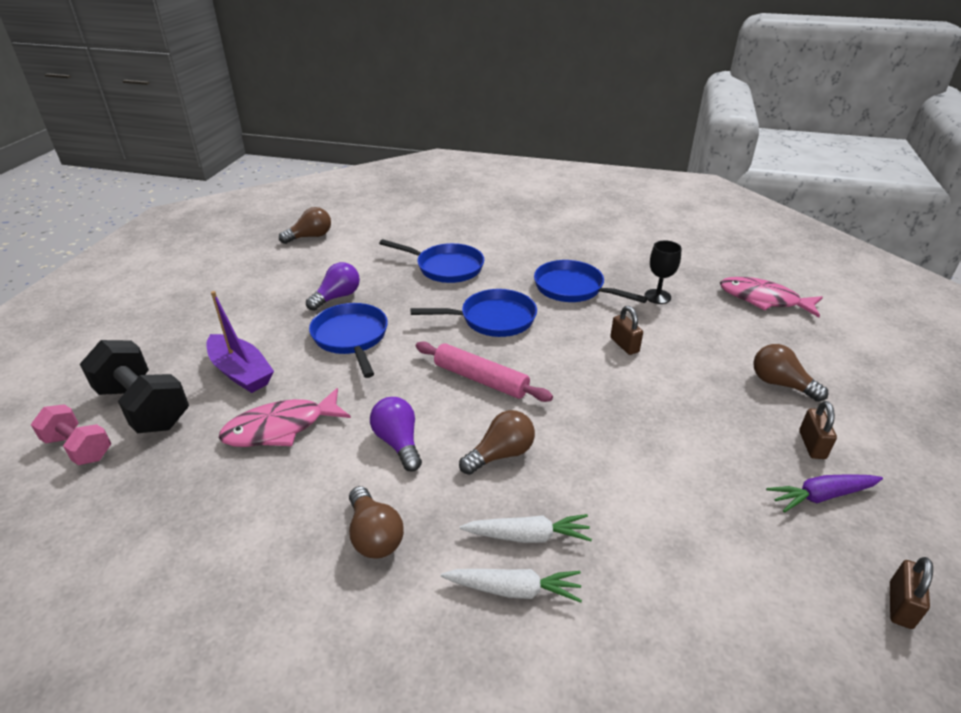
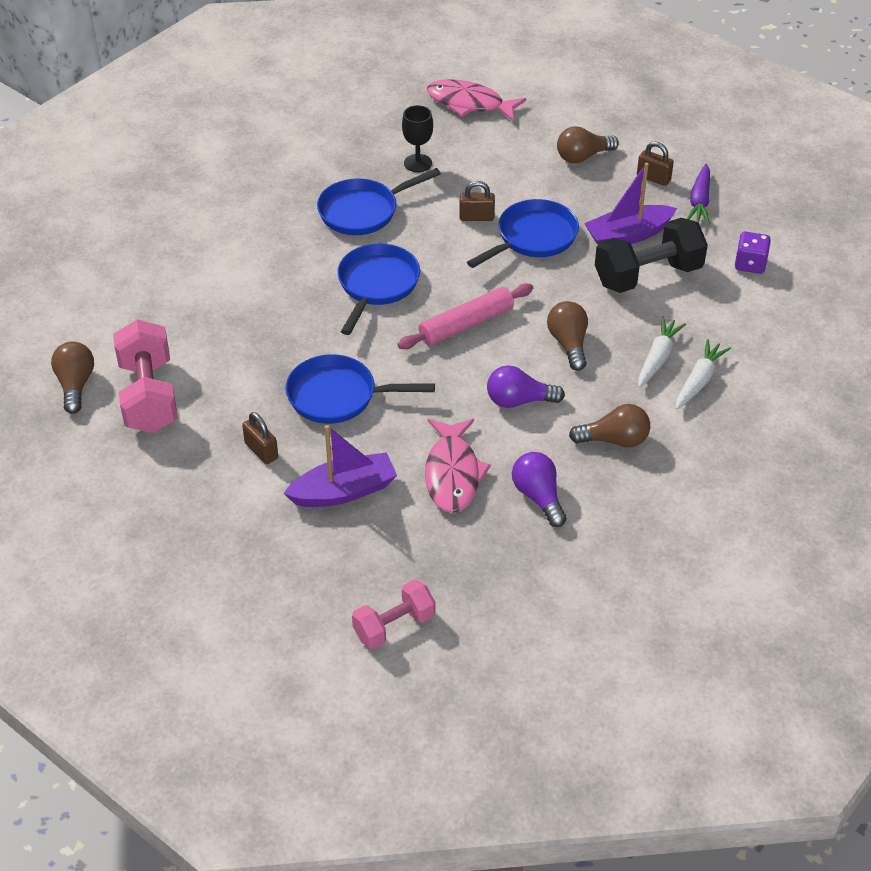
camera: 65 degrees left, 10 degrees up
black dumbbell [80,340,189,433] -> black dumbbell moved to [595,218,708,293]
purple light bulb [306,262,360,311] -> purple light bulb moved to [512,452,567,527]
blue pan [379,239,484,283] -> blue pan moved to [467,199,579,268]
pink fish [720,277,823,317] -> pink fish turned 60 degrees clockwise [427,79,526,122]
brown padlock [890,557,933,629] -> brown padlock moved to [242,412,278,464]
none -> pink dumbbell [113,319,178,433]
none -> purple boat [584,163,677,244]
none -> purple dice [735,232,771,274]

